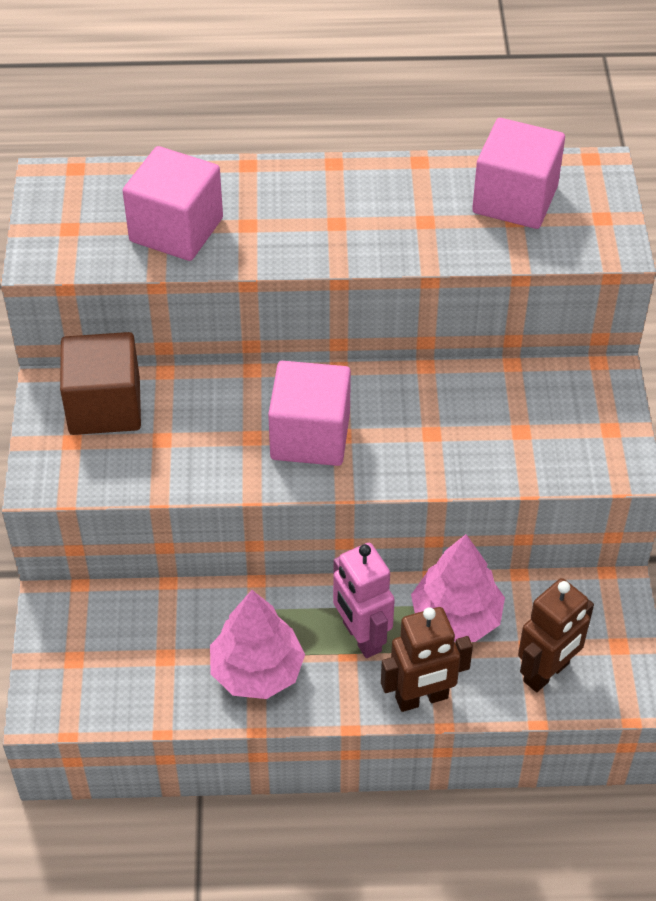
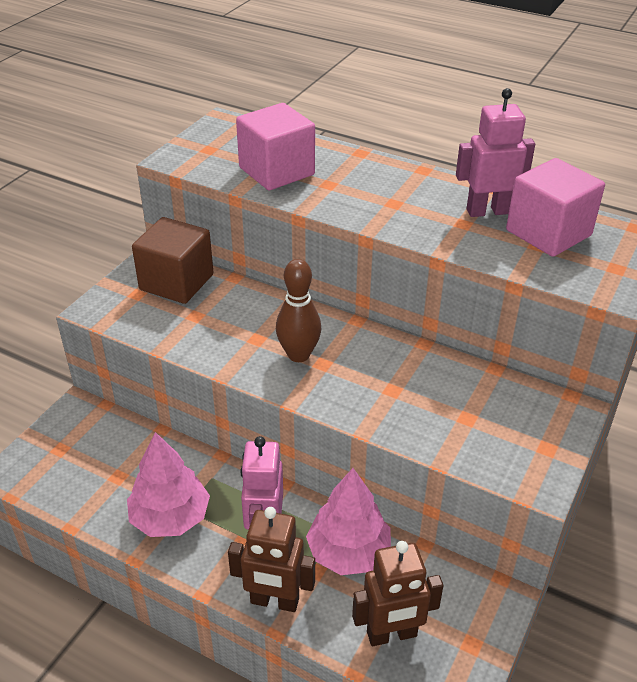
camera: 30 degrees right, 10 degrees down
pink cube [268,361,351,466] -> brown bowling pin [276,259,321,362]
none -> pink robot [456,88,535,217]

